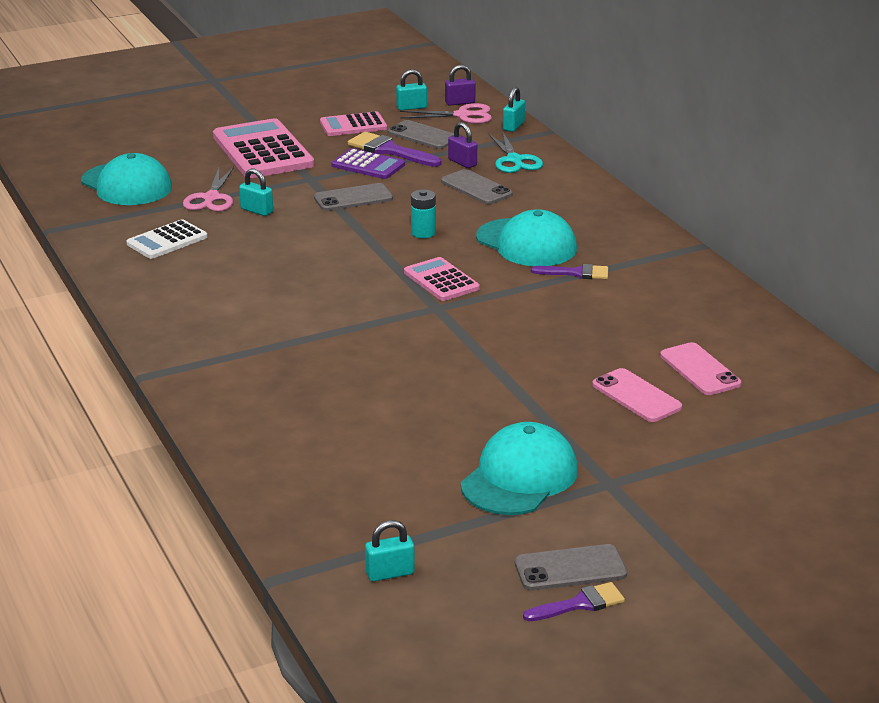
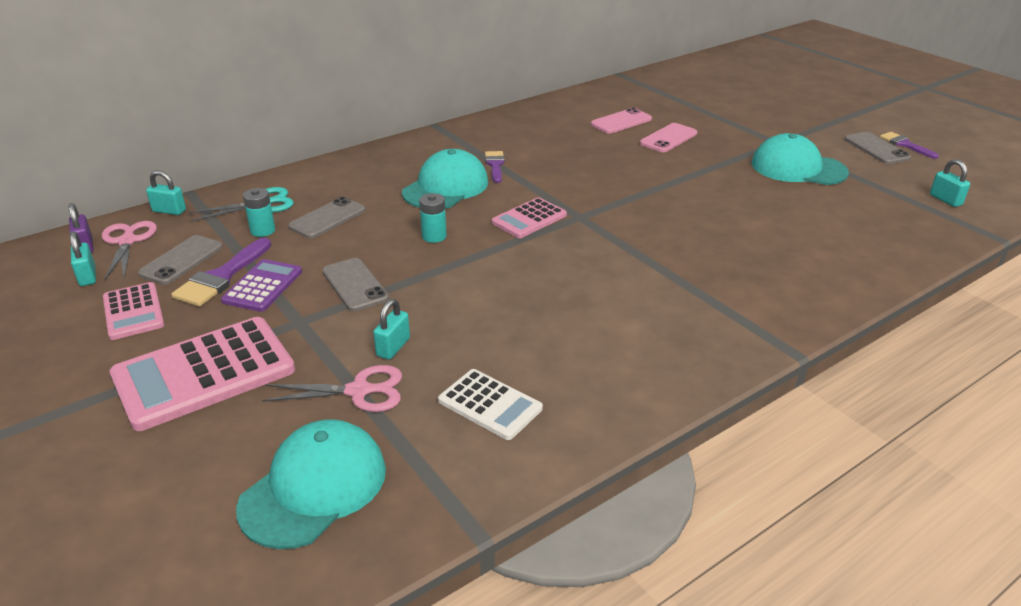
camera: 100 degrees left, 5 degrees up
purple padlock [448,122,477,168] -> turquoise battery [243,188,275,237]

